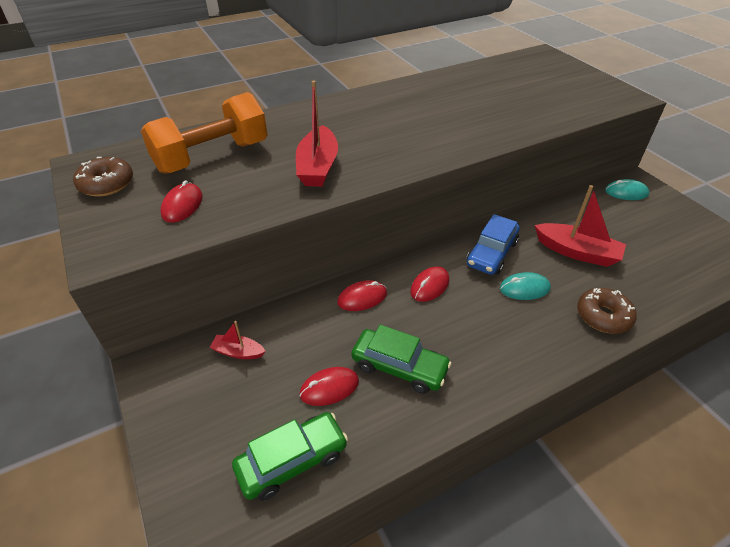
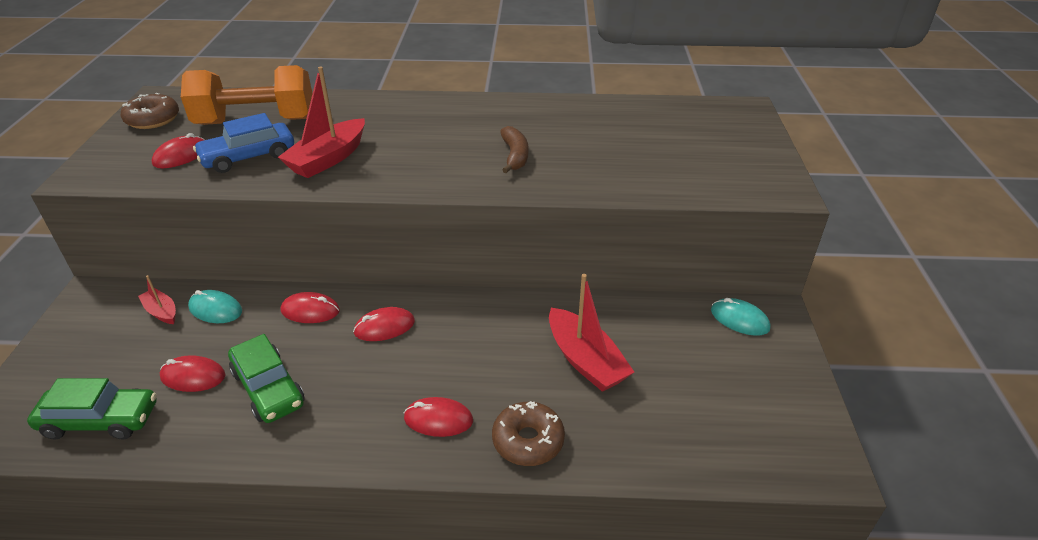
camera: 30 degrees right, 5 degrees down
blue car [466,214,520,275] -> blue car moved to [193,113,294,173]
turquoise mouse [500,272,551,300] -> turquoise mouse moved to [188,290,242,323]
none -> red mouse [404,397,473,437]
none -> brown banana [500,126,528,173]

